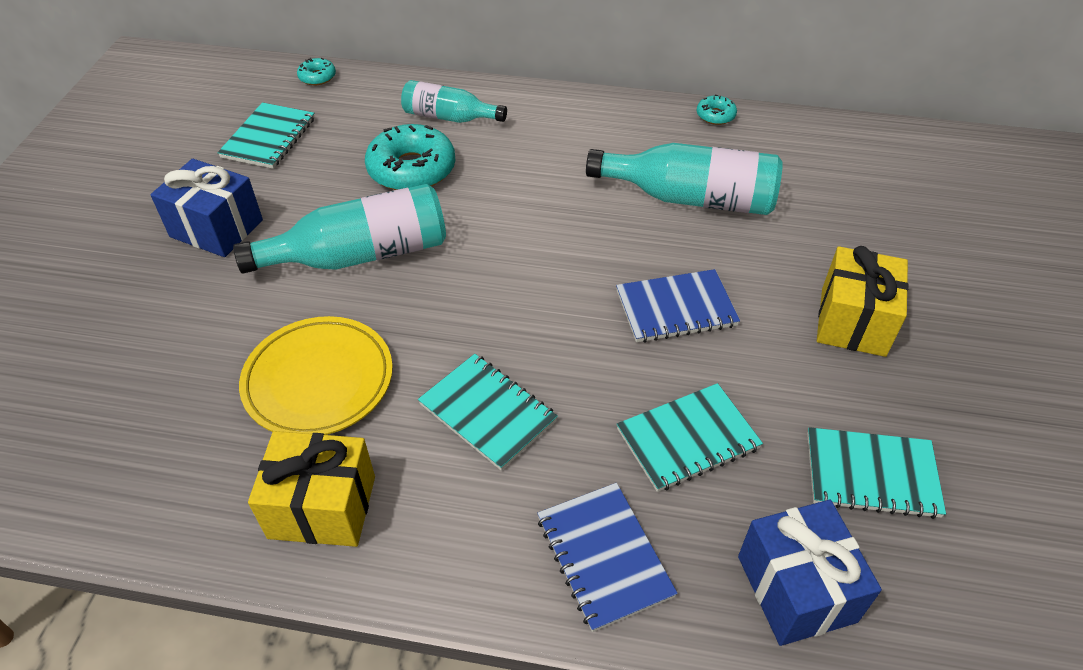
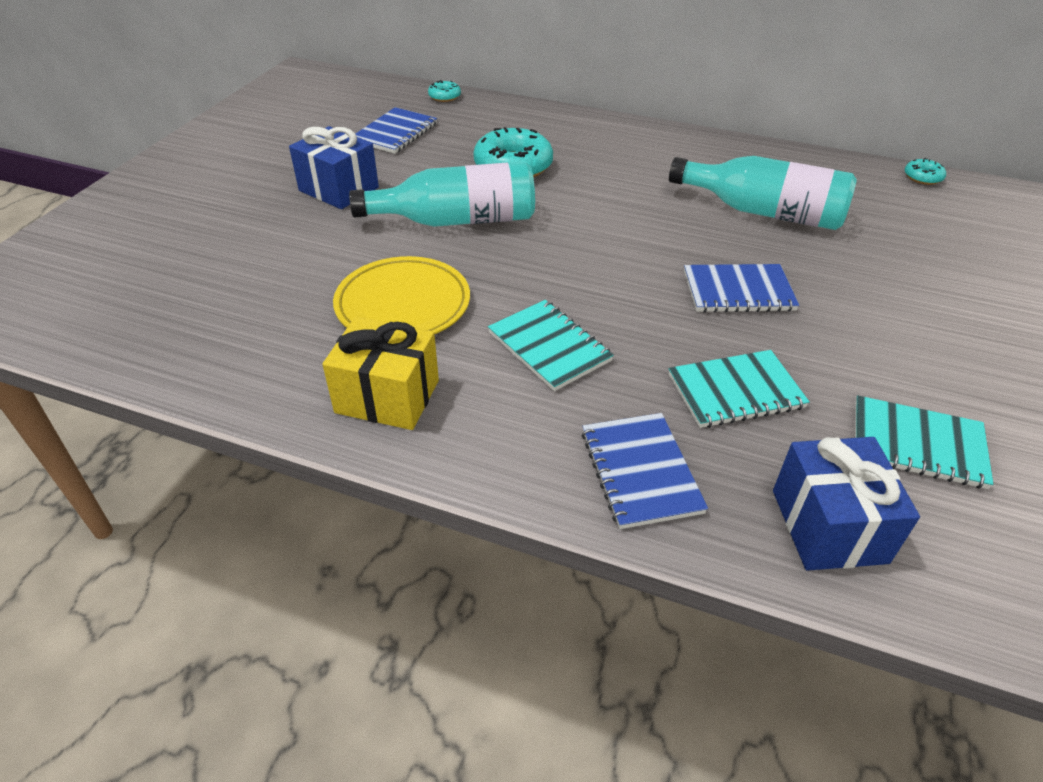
camera: 10 degrees right, 5 degrees down
turquoise notebook [217,102,315,169] -> blue notebook [356,107,437,154]
turquoise bottle [401,80,507,123] -> none
turquoise donut [697,95,737,125] -> turquoise donut moved to [905,158,946,185]
yellow gift [817,246,909,357] -> none

